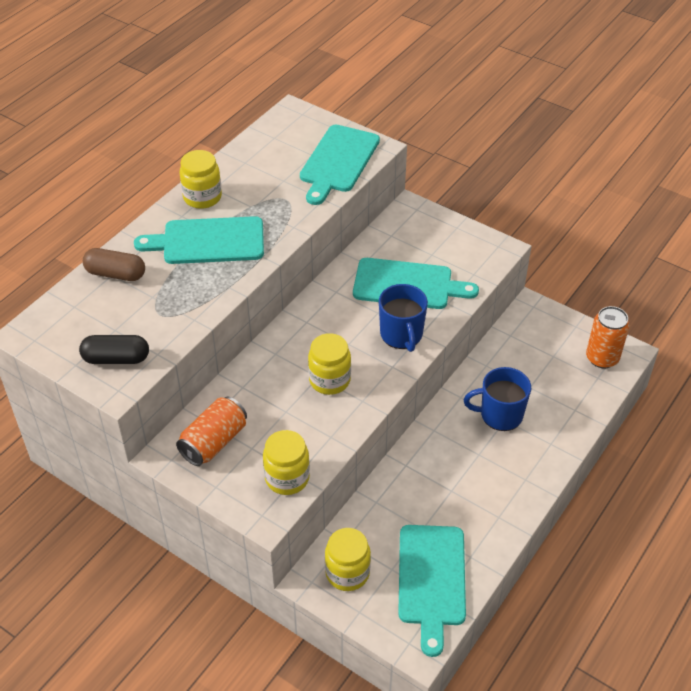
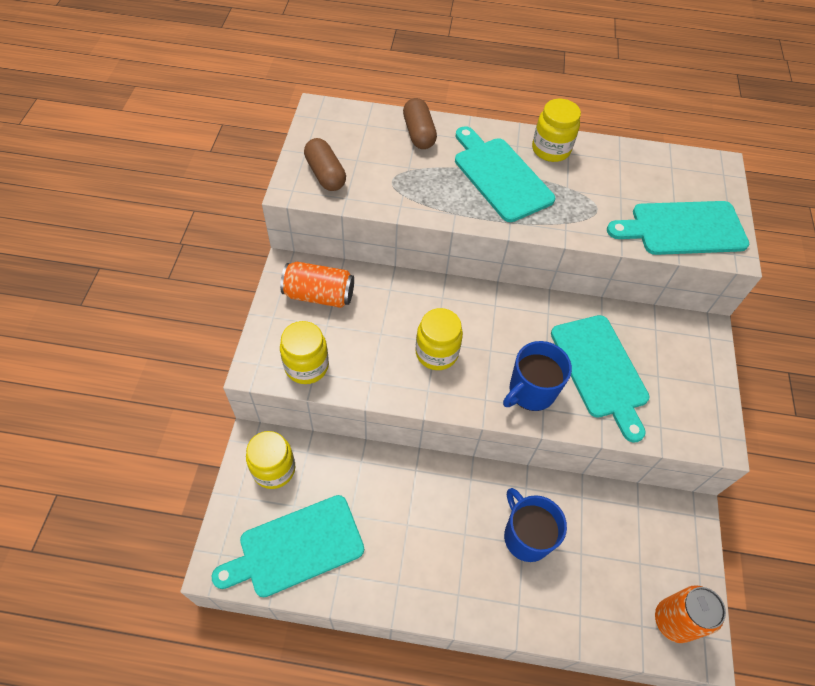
camera: 60 degrees right, 10 degrees up
black capsule [79,335,149,364] -> brown capsule [304,138,346,191]

